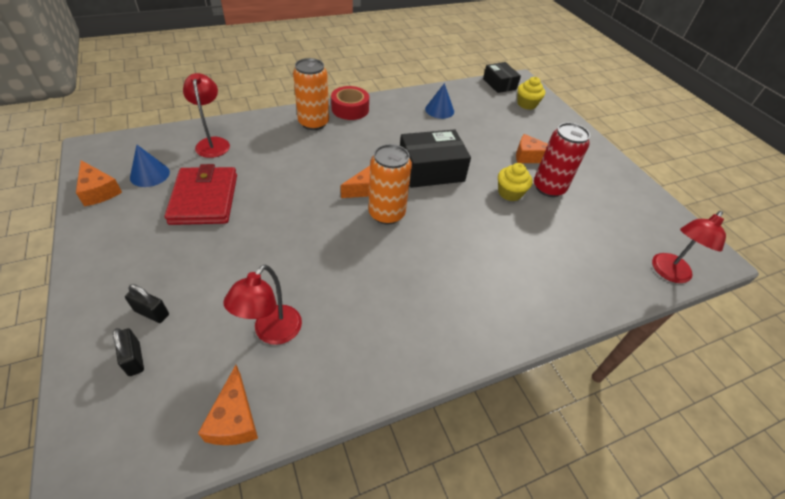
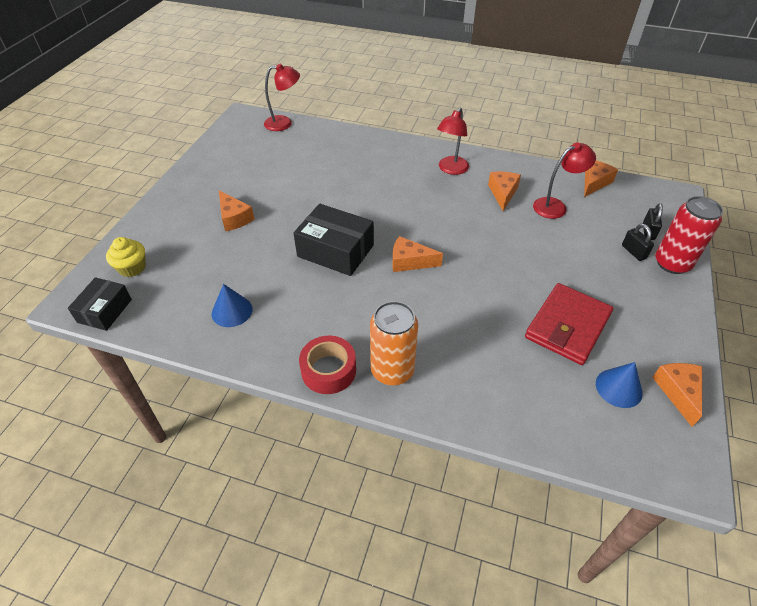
camera: 135 degrees left, 0 degrees up
red lamp [183,73,230,158] -> red lamp moved to [437,107,469,175]
orange can [368,144,412,225] -> none
yellow cupcake [498,163,533,201] -> none
red can [534,123,590,197] -> red can moved to [655,196,723,274]
none -> orange cheese [488,172,521,211]

